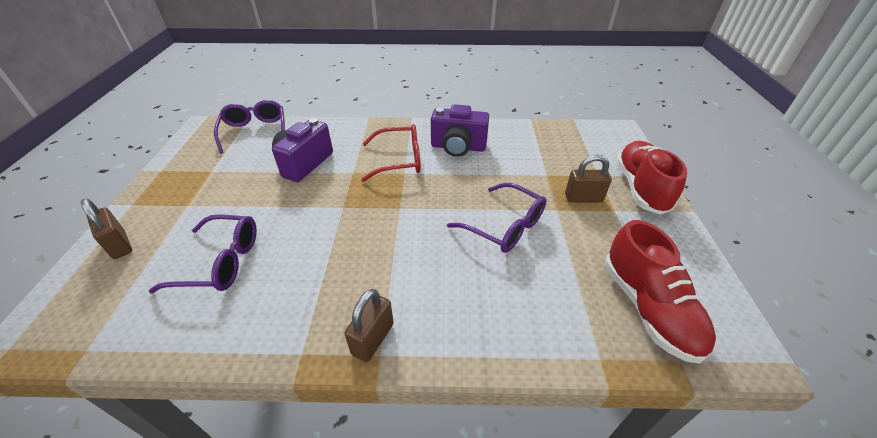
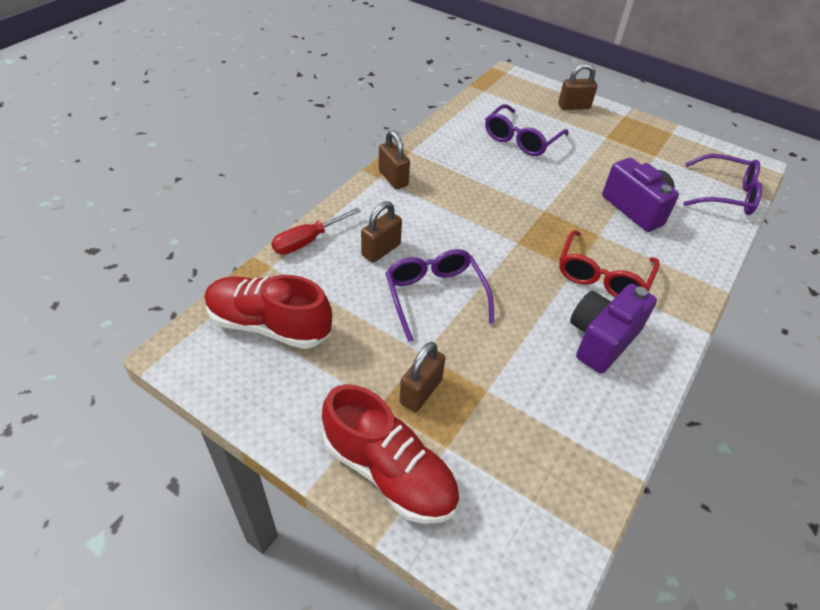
camera: 120 degrees right, 5 degrees up
purple glasses [447,183,546,253] -> purple glasses turned 90 degrees clockwise [386,249,494,342]
none -> red screwdriver [271,208,361,255]
none -> brown padlock [361,201,402,263]

